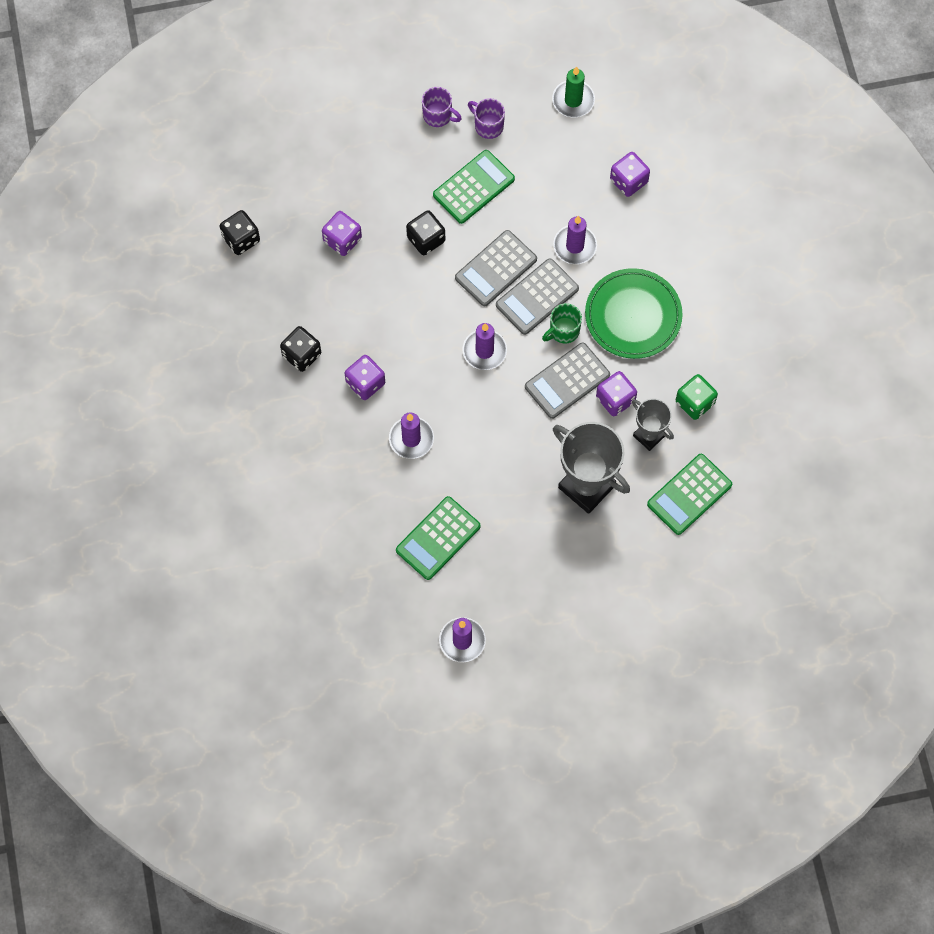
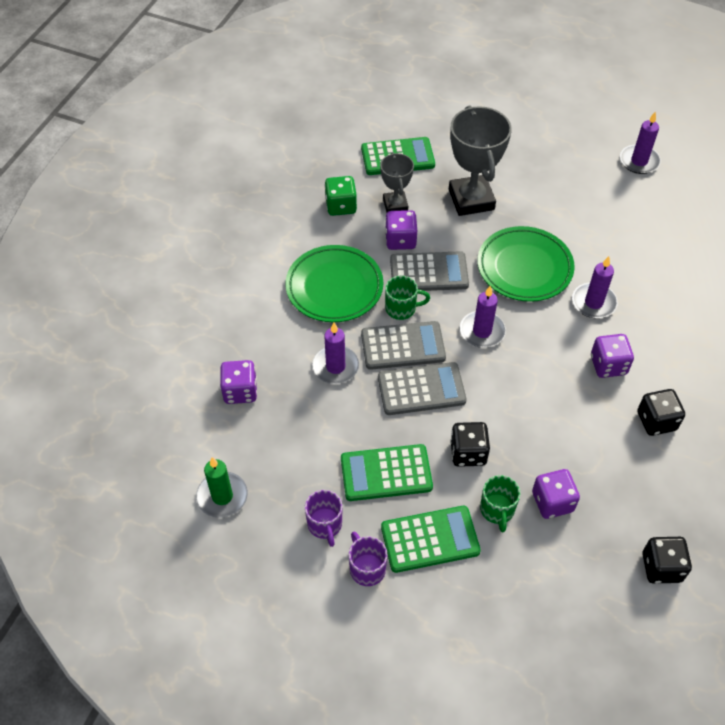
camera: 145 degrees left, 15 degrees down
green calculator [396,496,481,580] -> green calculator moved to [381,506,481,573]
none -> green plate [477,226,575,302]
none -> green mug [480,475,520,532]

